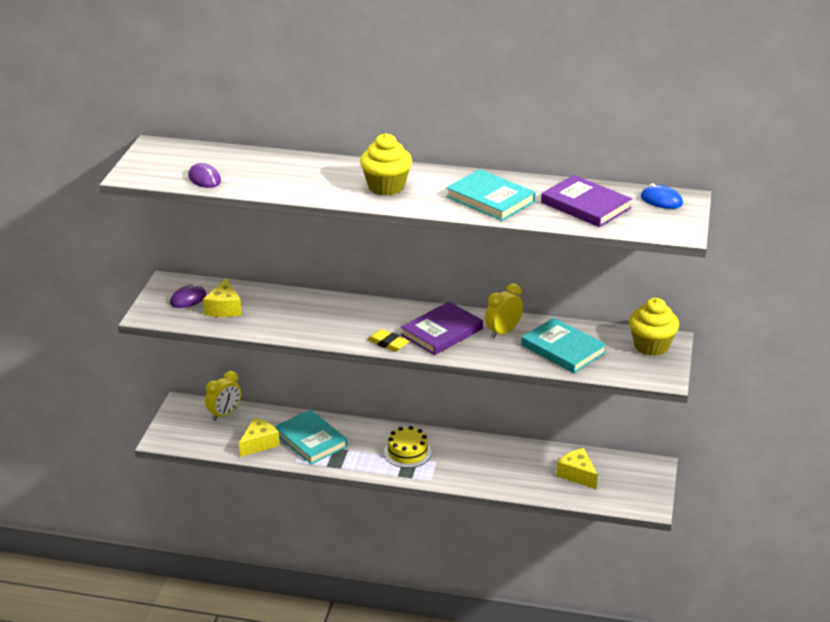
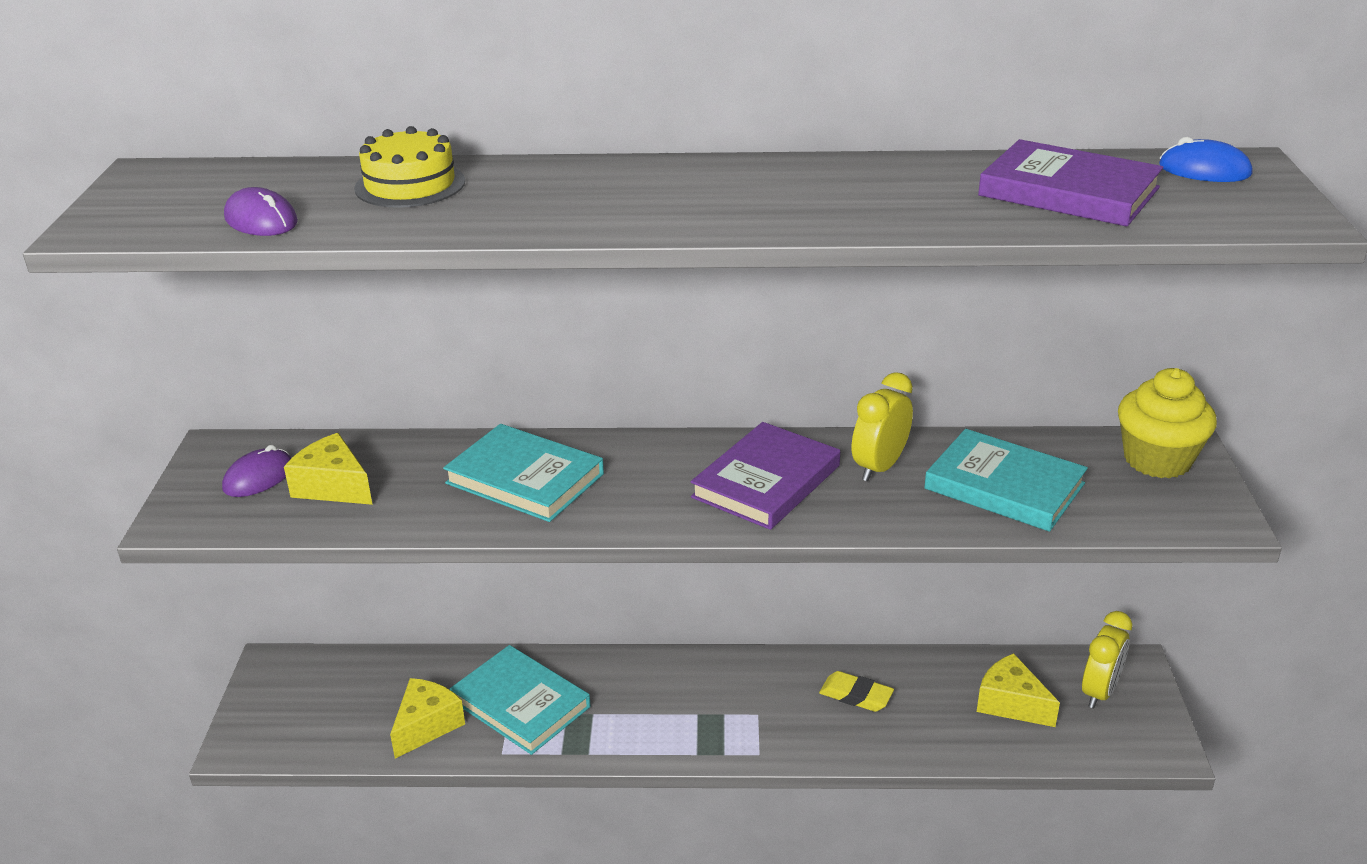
camera: 10 degrees left, 0 degrees up
yellow cheese [203,278,242,317] -> yellow cheese turned 135 degrees clockwise [284,433,372,505]
yellow clock [205,371,241,421] -> yellow clock moved to [1082,611,1132,709]
yellow cupcake [360,133,412,196] -> none
yellow eraser [367,329,409,352] -> yellow eraser moved to [819,671,894,712]
yellow cake [384,426,432,468] -> yellow cake moved to [354,126,465,208]
turquoise book [446,169,536,221] -> turquoise book moved to [443,424,604,522]

